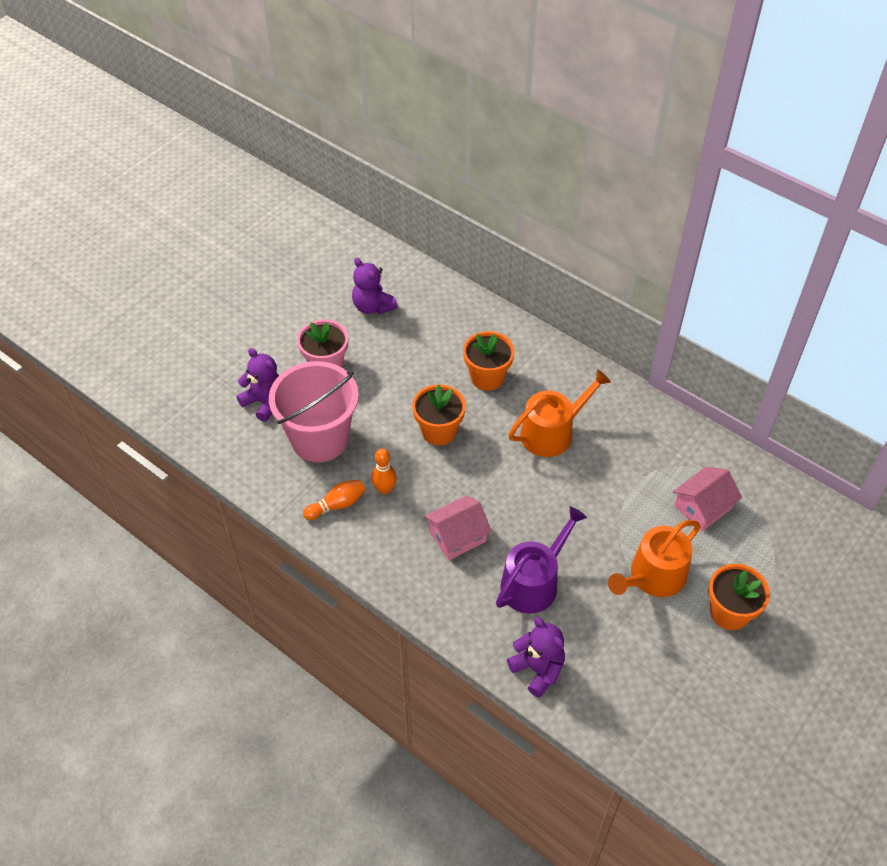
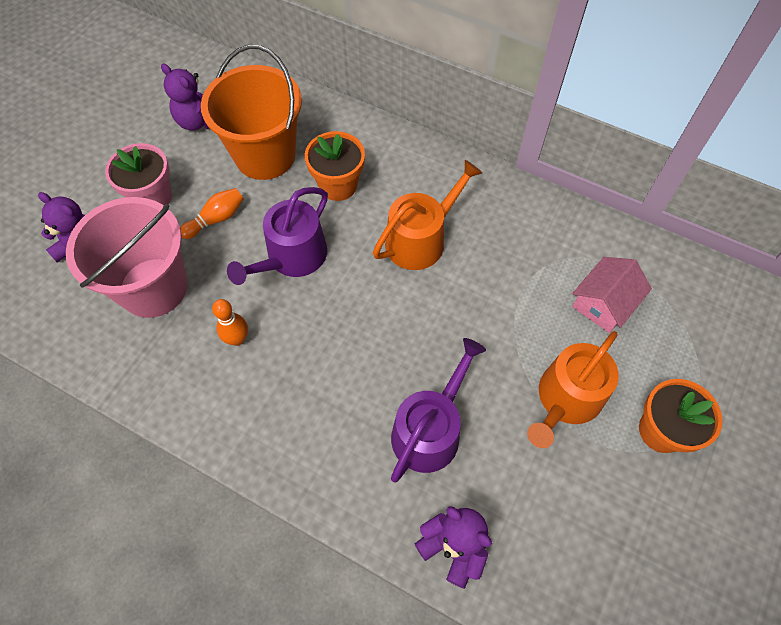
camera: 10 degrees left, 10 degrees up
orange bowling pin [303,480,366,520] -> orange bowling pin moved to [181,188,244,239]
orange flower pot [412,384,466,446] -> purple watering can [227,187,328,285]
pink house [424,496,492,560] -> none
none -> orange bucket [201,45,302,180]

